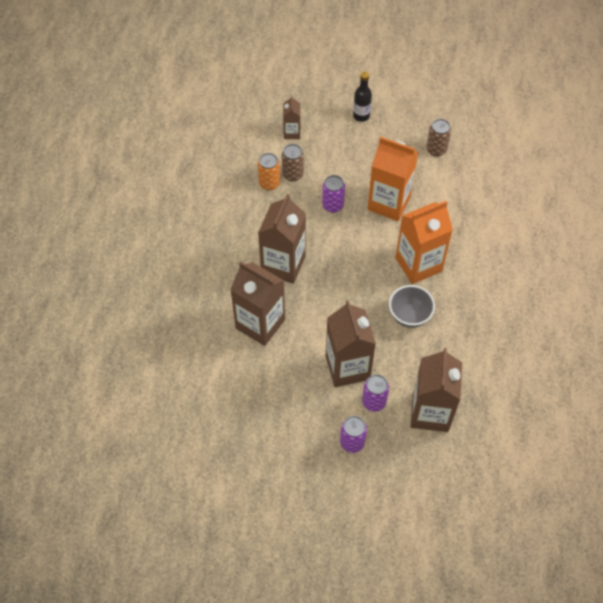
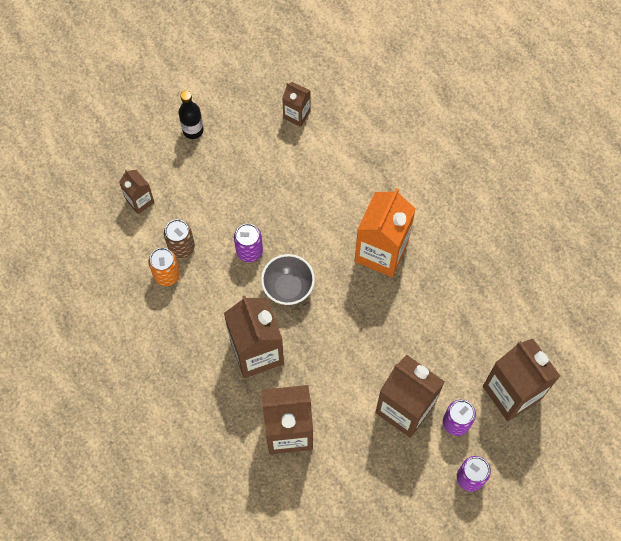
camera: 40 degrees left, 10 degrees up
orange carton [367,137,418,221] -> none
grey bowl [389,285,435,328] -> grey bowl moved to [261,254,315,305]
brown can [426,119,451,157] -> brown carton [282,82,311,127]

